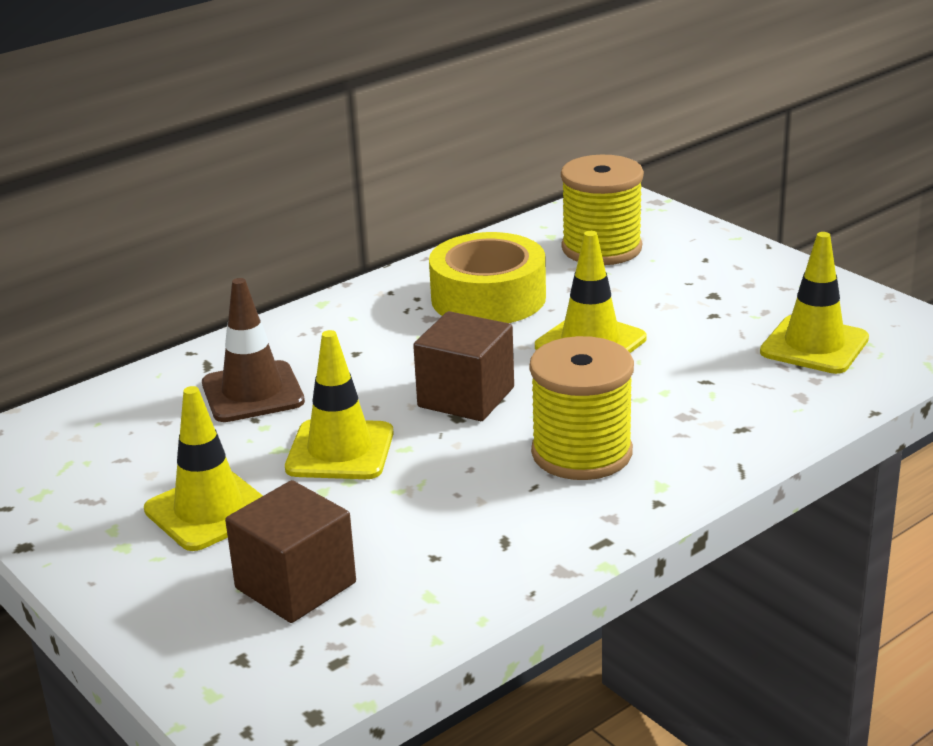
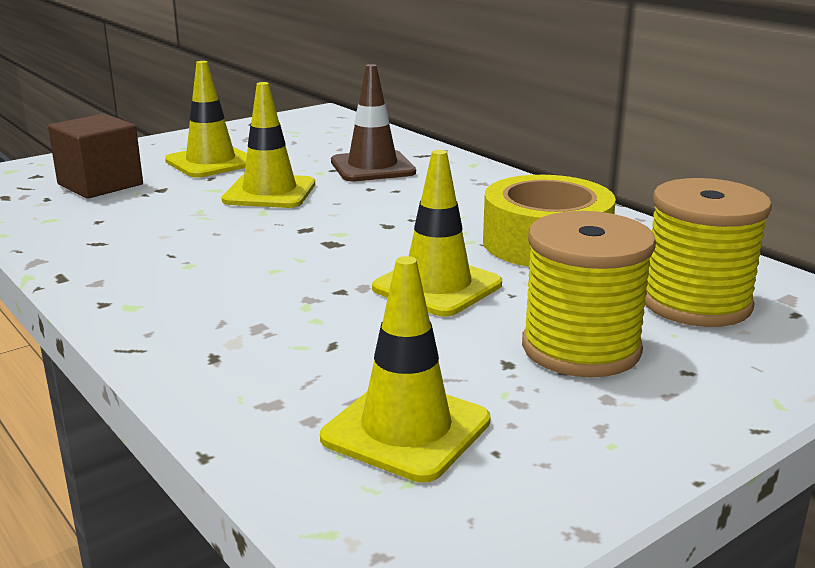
camera: 90 degrees right, 5 degrees down
brown cube [413,311,514,421] -> none
yellow spool [529,336,634,480] -> yellow spool moved to [522,211,656,377]

